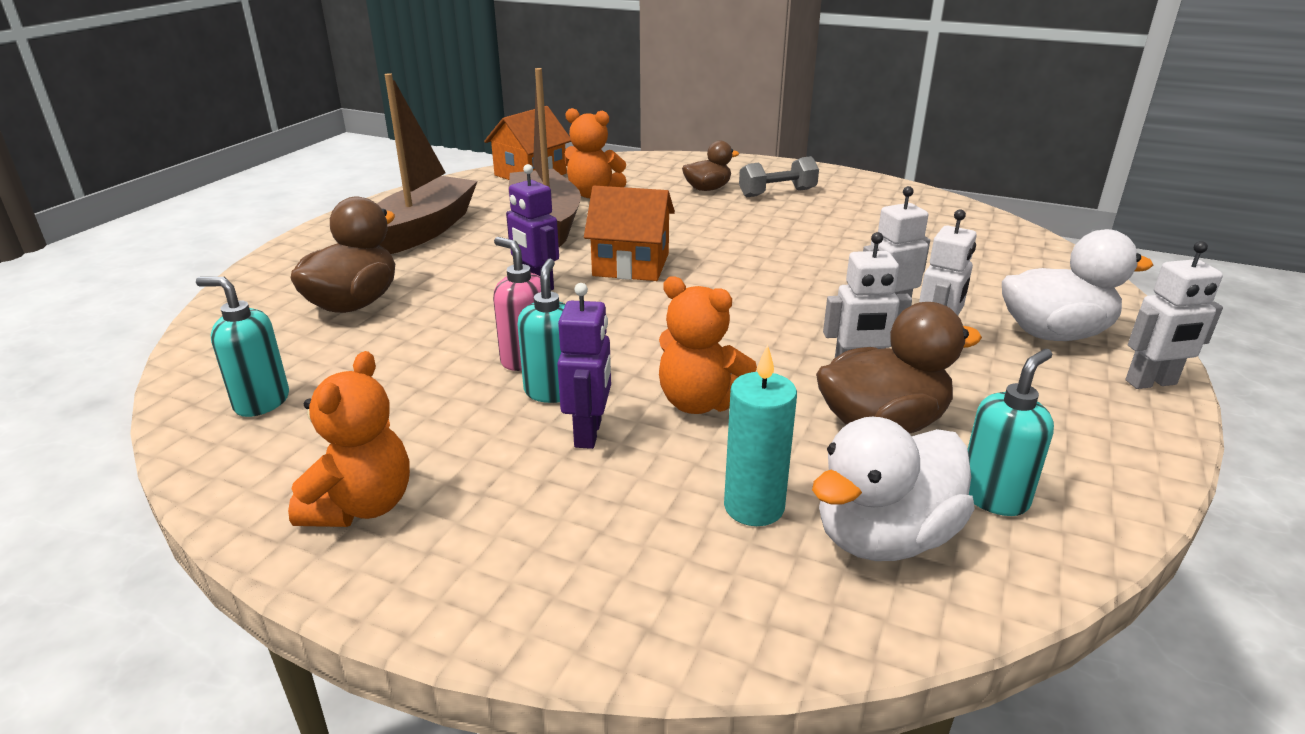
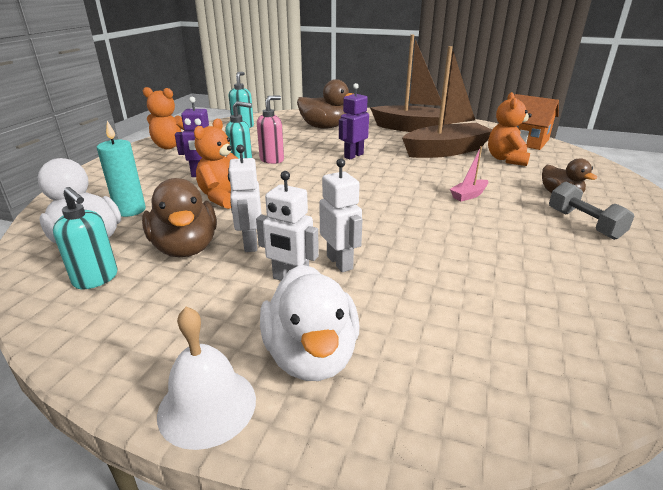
camera: 85 degrees right, 0 degrees up
orange house [584,186,675,281] -> none
white robot [1126,241,1223,389] -> white bell [157,306,256,450]
none -> pink boat [450,146,489,202]

